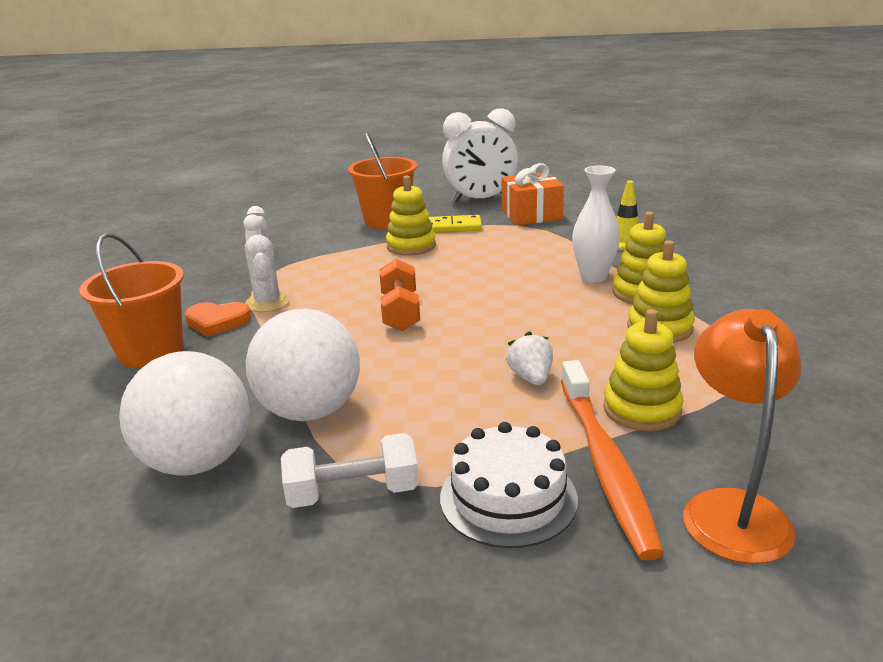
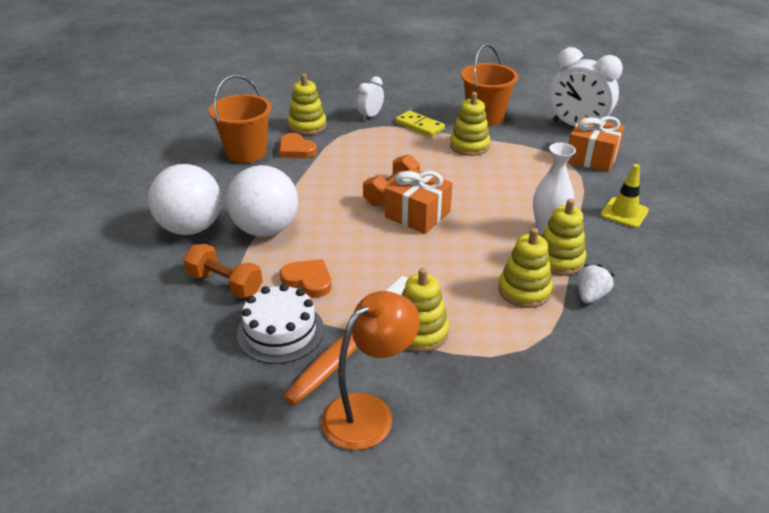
camera: 40 degrees right, 10 degrees up
white cactus [245,235,290,312] -> none
white dumbbell [281,433,419,508] -> orange dumbbell [183,244,263,298]
yellow domino [429,215,482,233] -> yellow domino moved to [395,110,445,137]
white strawberry [506,331,553,385] -> white strawberry moved to [578,264,614,303]
none -> orange heart [280,259,332,297]
none -> yellow stacking toy [288,74,326,135]
none -> orange gift [385,168,453,234]

